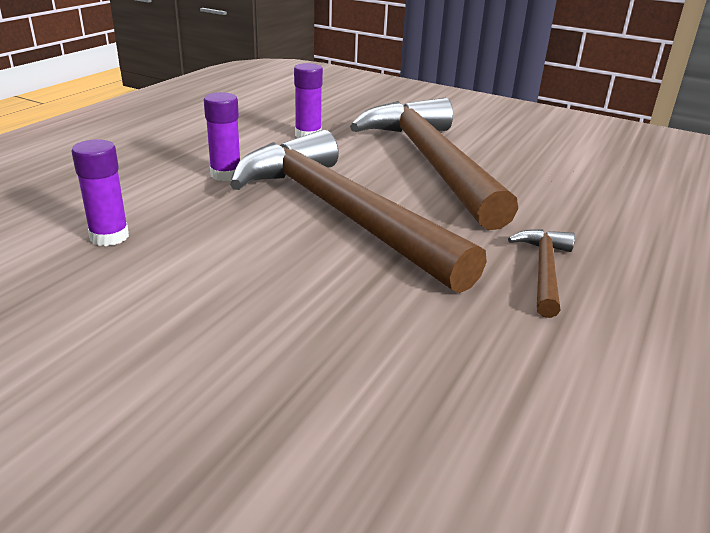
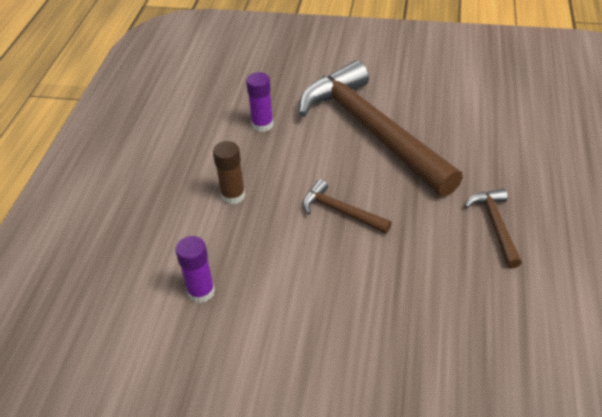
camera: 15 degrees left, 15 degrees up
purple glue stick [204,92,240,181] -> brown glue stick [213,141,245,204]
brown hammer [230,130,487,293] -> brown hammer [303,179,392,234], size x0.42

